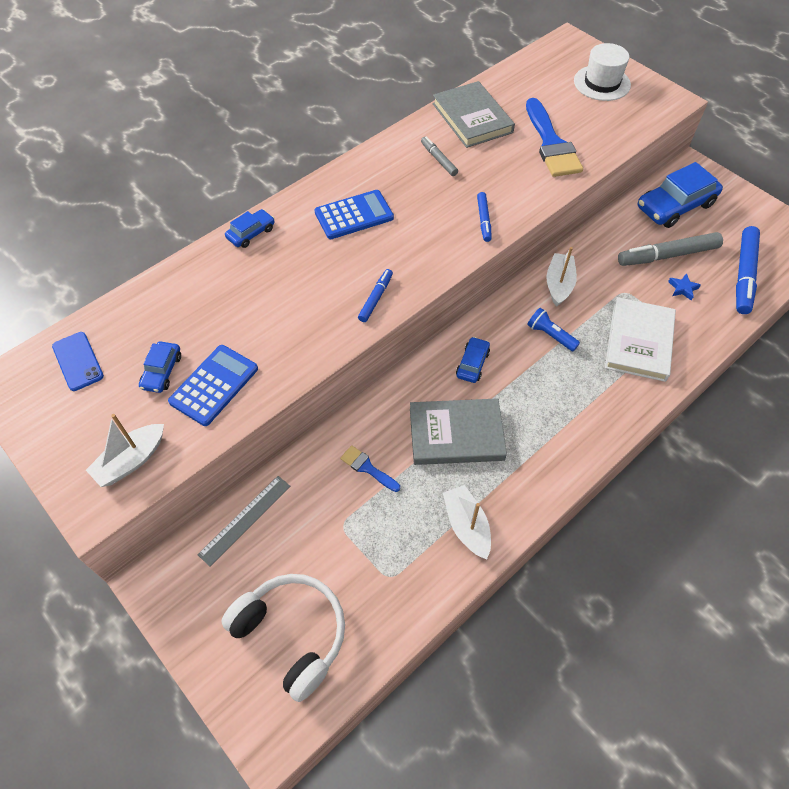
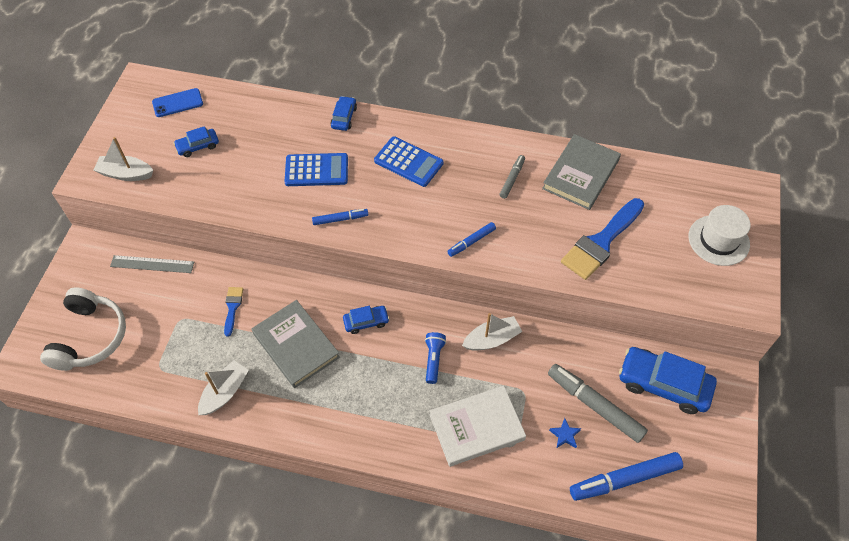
camera: 55 degrees right, 0 degrees up
blue phone [52,332,104,391] -> blue phone turned 45 degrees clockwise [152,88,203,117]
blue calculator [168,345,258,426] -> blue calculator moved to [284,153,348,186]
blue car [225,209,275,248] -> blue car turned 90 degrees counterclockwise [330,96,357,131]

